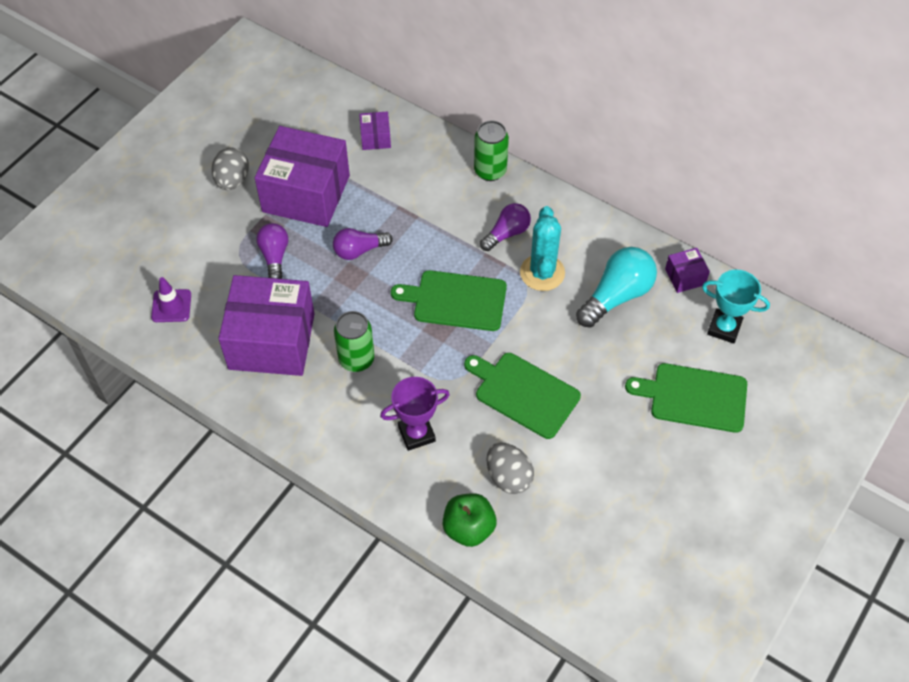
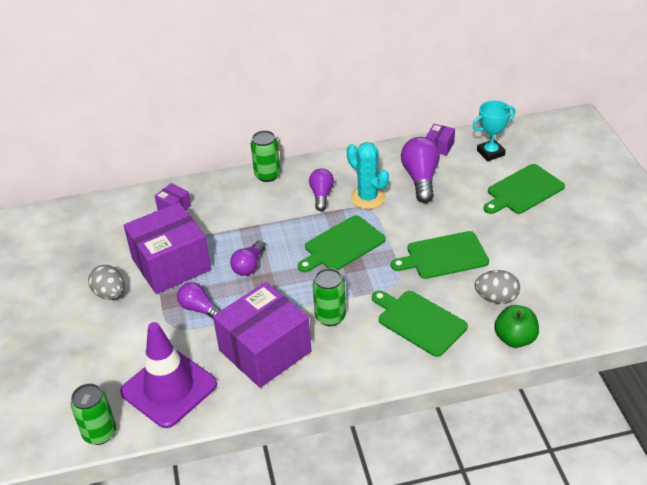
camera: 45 degrees left, 15 degrees down
purple traffic cone [151,277,191,322] -> purple traffic cone [120,322,217,428], size x2.12
purple trophy [380,377,450,451] -> green cutting board [372,291,468,357]
turquoise light bulb [576,247,657,327] -> purple light bulb [401,137,440,203]
none -> green can [71,383,116,445]

